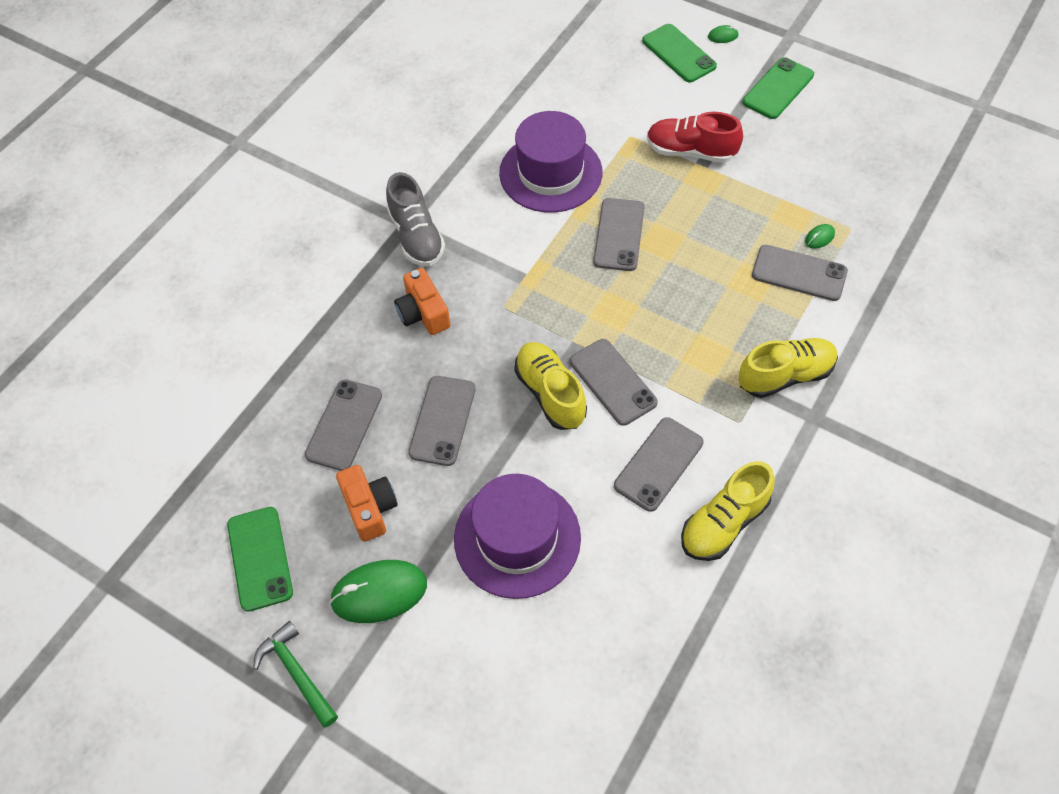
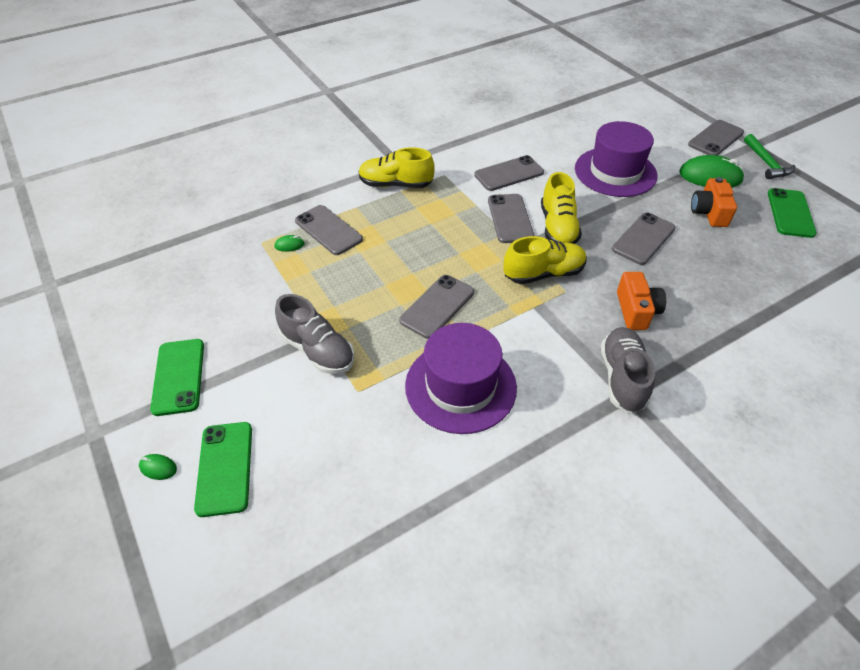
camera: 155 degrees left, 10 degrees down
grey phone [305,379,382,471] -> grey phone moved to [688,120,744,155]
red shoe [647,112,743,163] -> grey shoe [275,294,354,374]
yellow shoe [681,461,775,561] -> yellow shoe moved to [503,236,587,284]
green phone [742,57,814,119] -> green phone turned 75 degrees counterclockwise [150,339,204,416]

